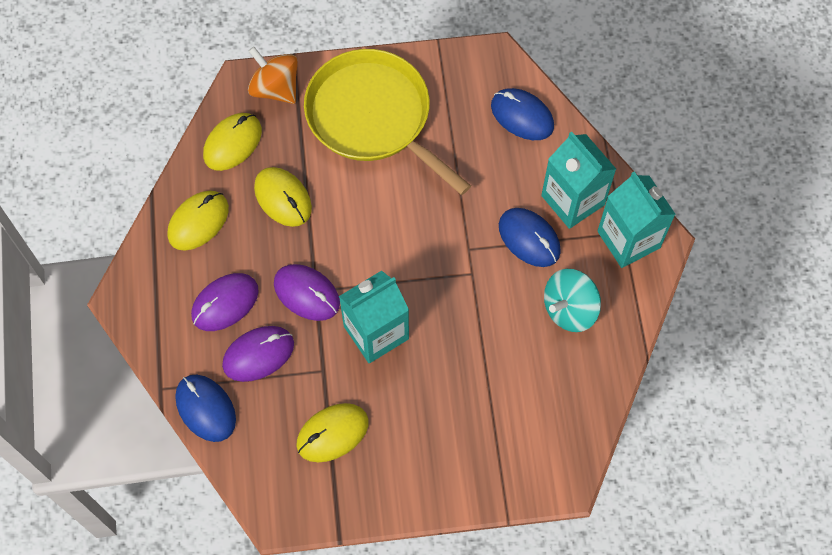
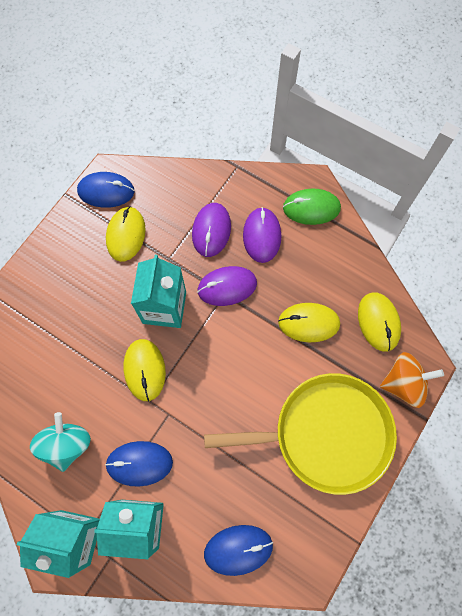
camera: 130 degrees right, 5 degrees up
yellow mouse [167,191,229,251] -> yellow mouse moved to [123,339,166,401]
blue mouse [175,375,236,442] -> blue mouse moved to [77,172,134,208]
none -> green mouse [283,188,341,225]

